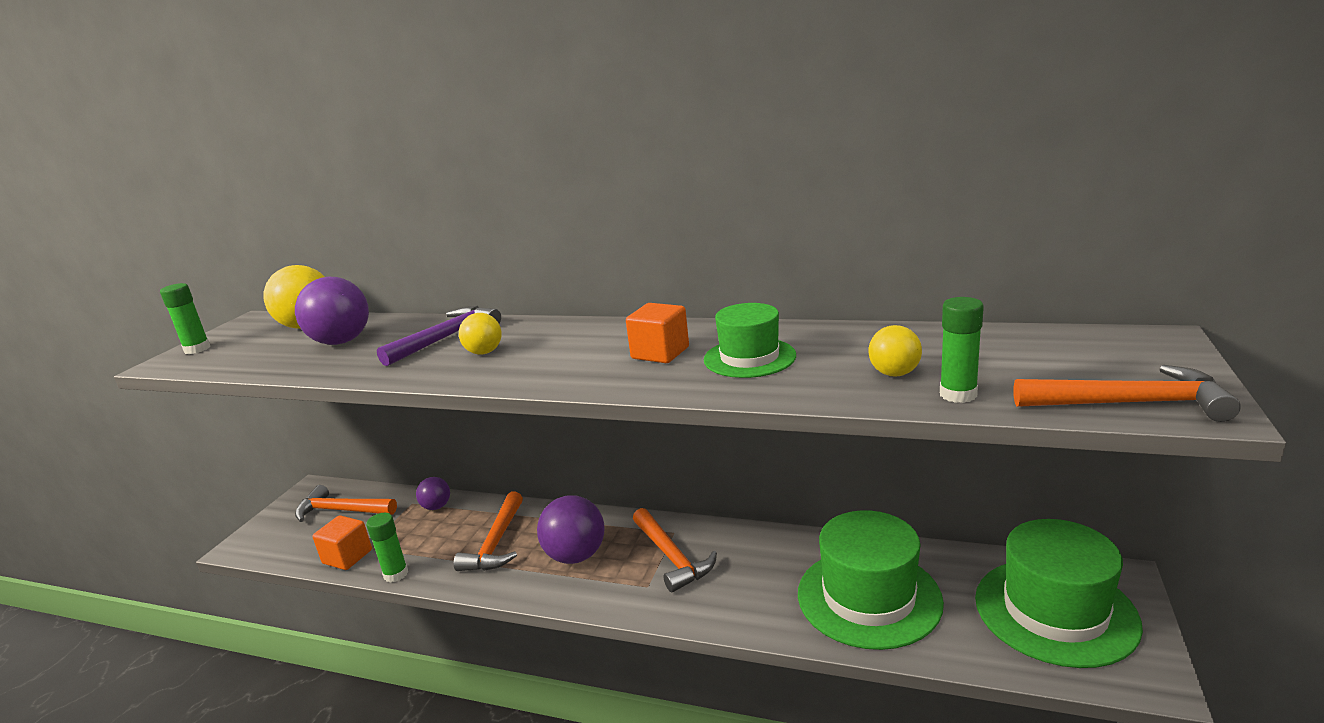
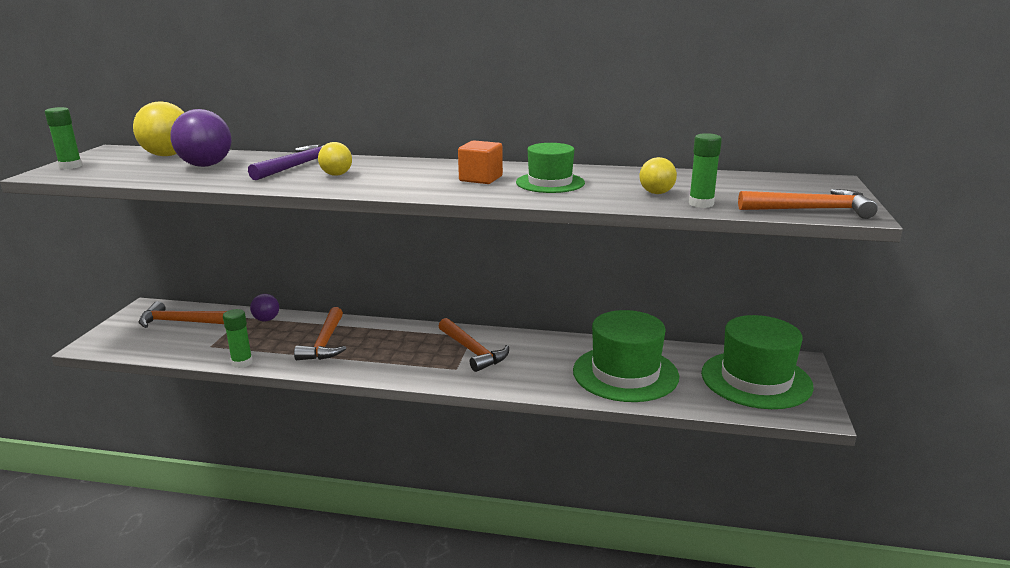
camera: 10 degrees left, 0 degrees up
orange cube [312,515,372,570] -> none
purple ball [537,495,605,564] -> none

